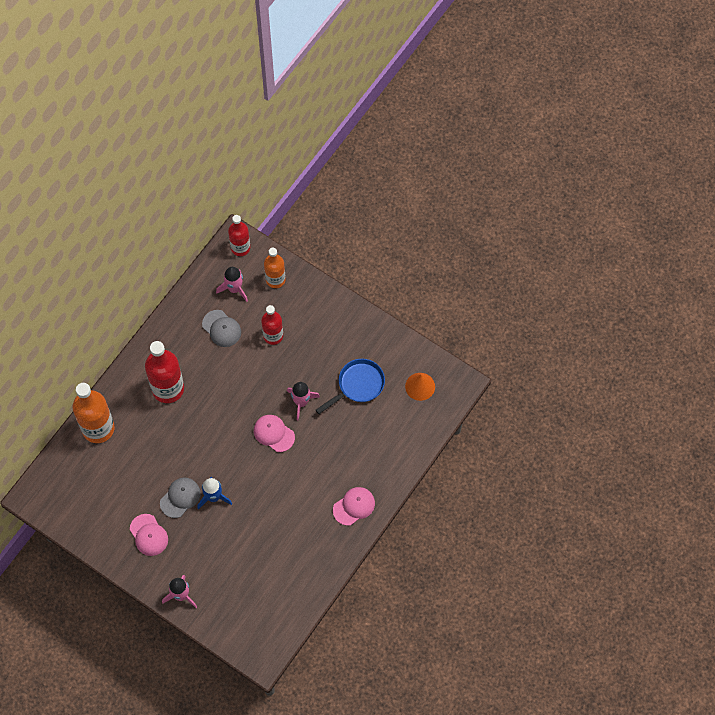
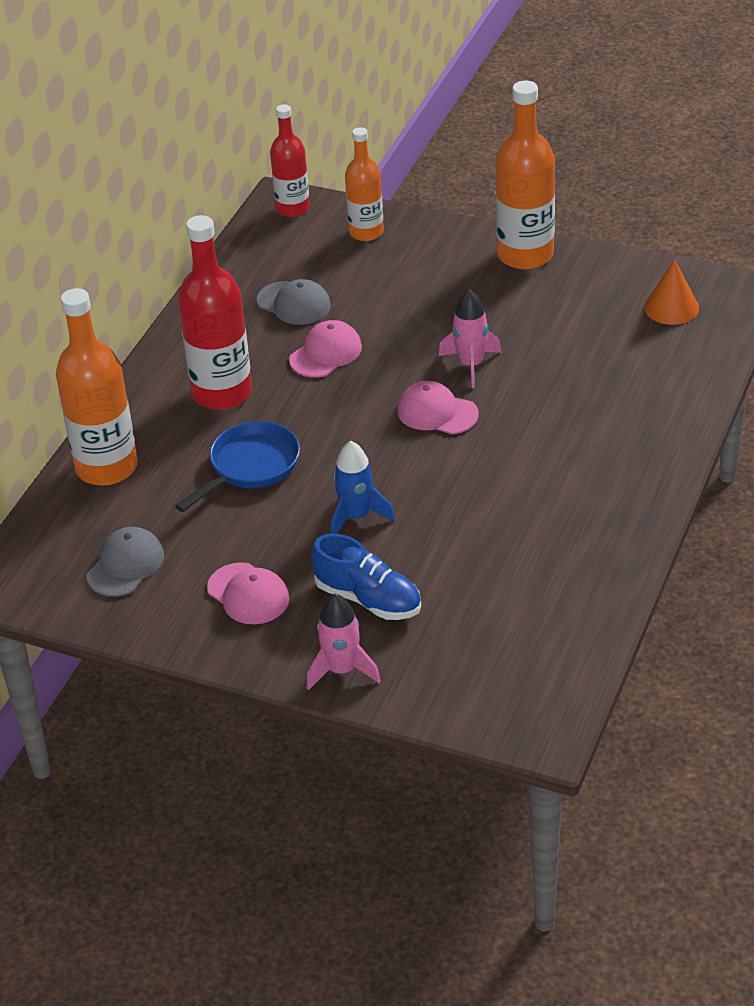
camera: 10 degrees left, 25 degrees down
grey cap [160,478,201,518] -> grey cap moved to [87,527,164,597]
pink rocket [216,267,248,302] -> none
red bottle [261,305,283,345] -> none
blue pan [316,359,385,414] -> blue pan moved to [175,421,300,512]
pink cap [333,487,375,526] -> pink cap moved to [289,320,362,378]
none -> blue shoe [311,533,421,620]
none -> orange bottle [496,81,555,270]

